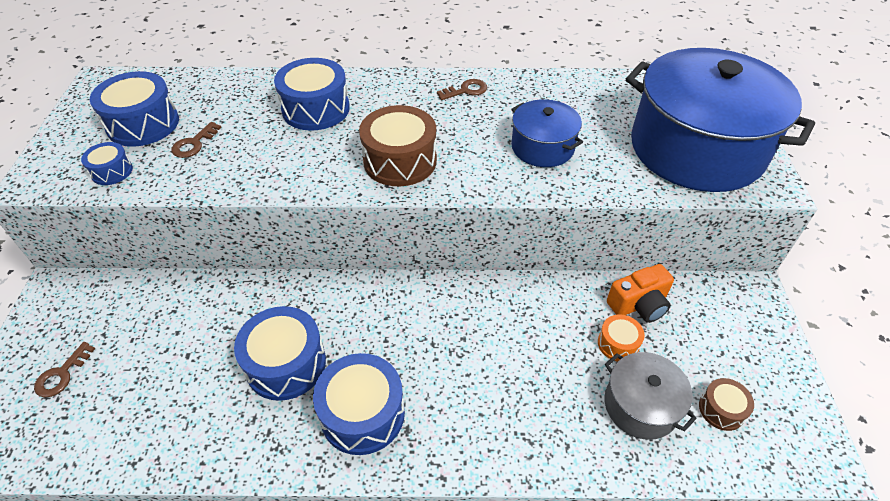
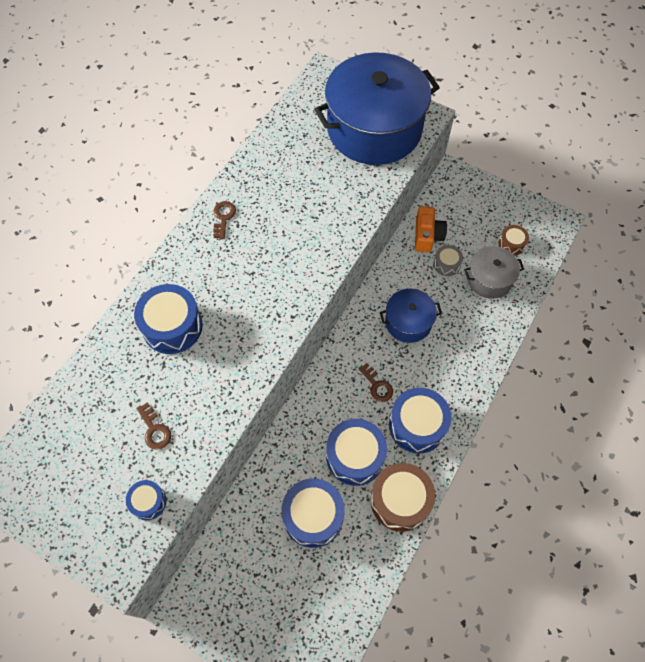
camera: 60 degrees left, 15 degrees up
brown key [34,342,95,397] -> brown key moved to [358,363,393,402]
blue drum [90,71,179,147] -> blue drum moved to [281,479,344,548]
brown drum [359,105,437,186] -> brown drum moved to [370,463,435,532]
blue pot [511,99,583,167] -> blue pot moved to [380,289,442,343]
orange drum [598,314,645,362] -> grey drum [433,245,463,276]

